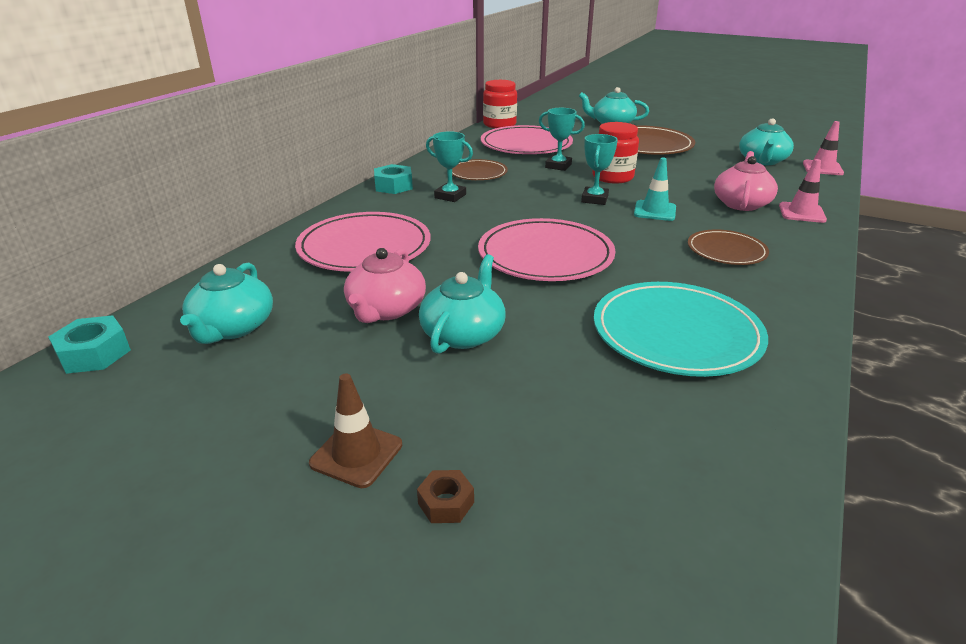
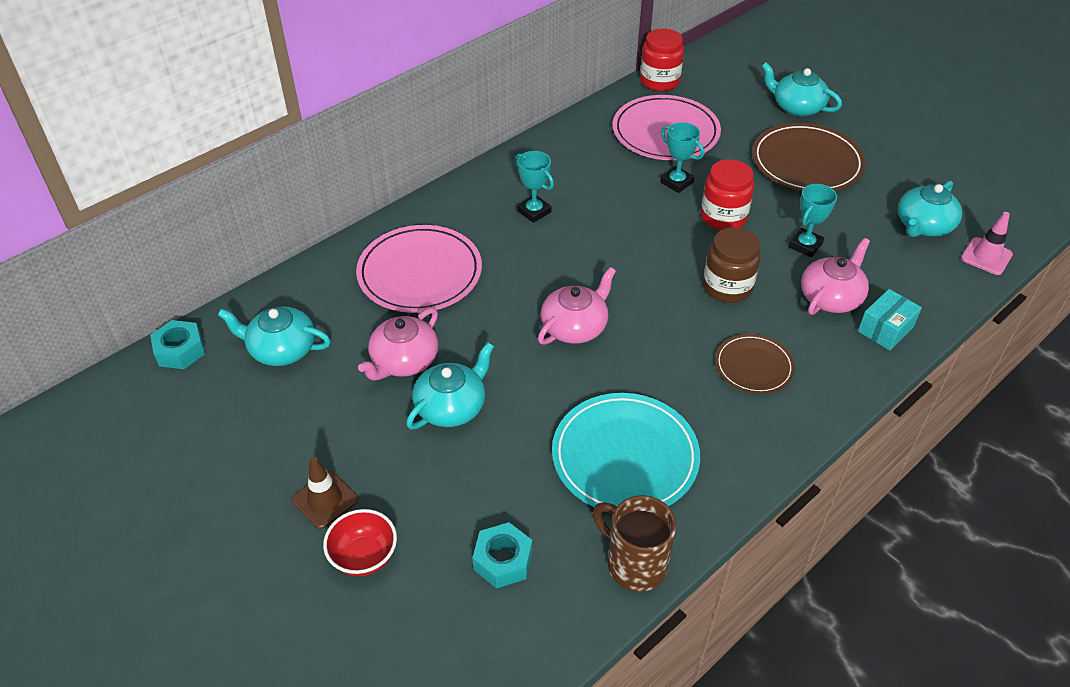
camera: 20 degrees right, 15 degrees up
turquoise teapot [180,263,273,344] -> turquoise teapot turned 75 degrees clockwise [218,306,331,366]
turquoise nut [374,164,413,194] -> turquoise nut moved to [472,522,532,588]
brown nut [417,470,474,523] -> red bowl [323,509,397,576]
brown plate [452,159,508,180] -> none
pink plate [478,218,616,281] -> pink teapot [538,267,616,345]
turquoise trophy [581,134,618,205] -> turquoise trophy moved to [789,184,837,257]
turquoise traffic cone [634,157,676,221] -> brown jar [703,227,761,303]
pink traffic cone [779,159,827,223] -> turquoise box [858,289,922,351]
none -> brown mug [593,495,676,592]

